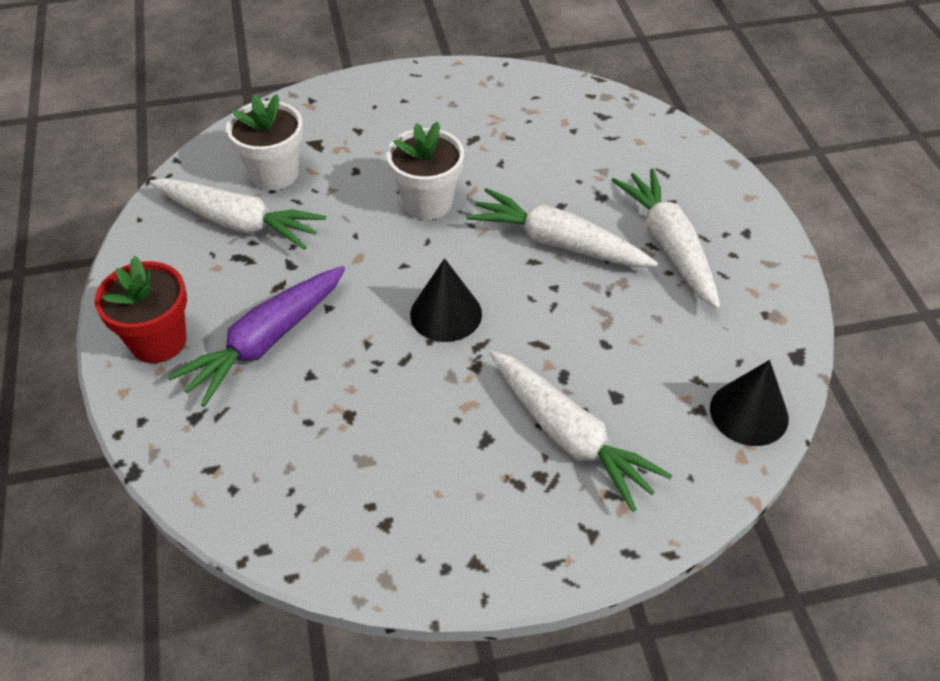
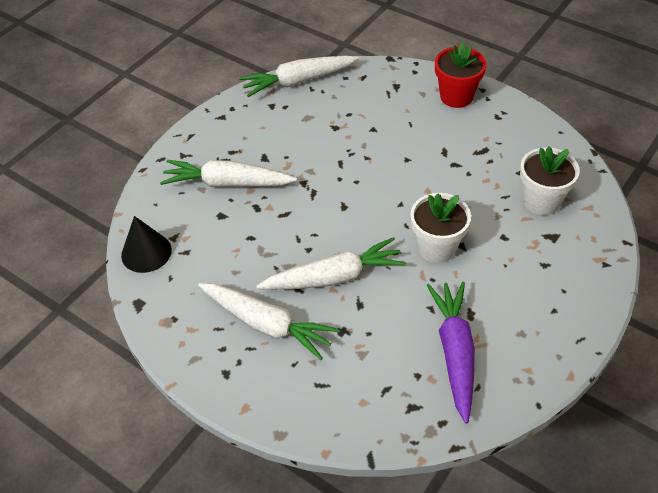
camera: 140 degrees right, 0 degrees up
white carrot [149,178,326,250] -> white carrot moved to [239,56,359,97]
purple carrot [168,266,345,407] -> purple carrot moved to [427,282,475,423]
black cone [410,258,482,342] -> none

